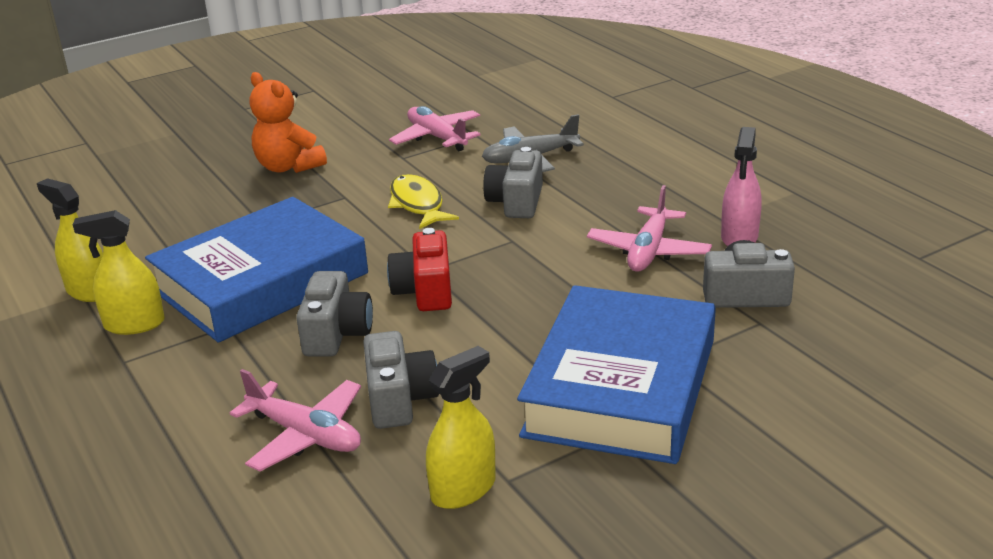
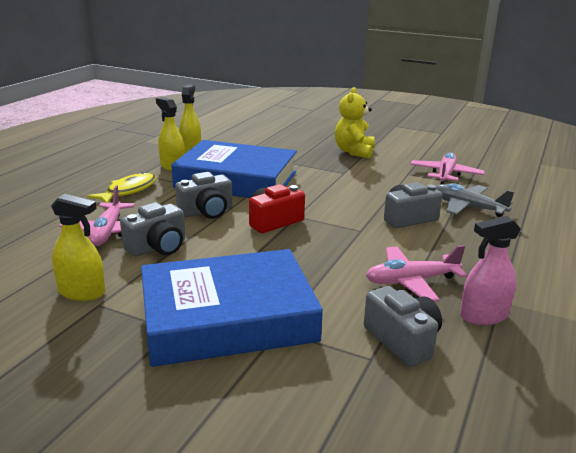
camera: 55 degrees right, 5 degrees down
orange teddy bear [250,72,327,173] -> yellow teddy bear [335,87,375,158]
yellow fish [388,174,459,229] -> yellow fish moved to [87,172,157,203]

